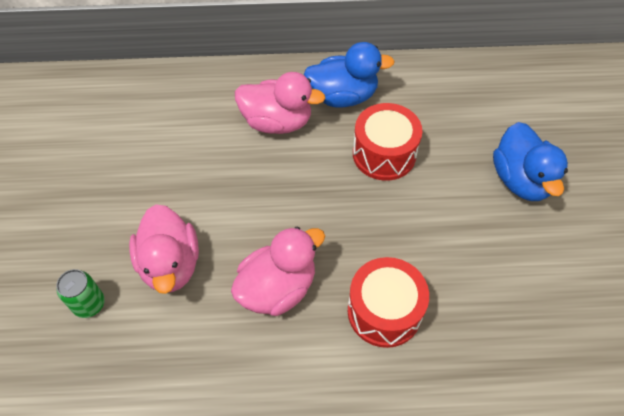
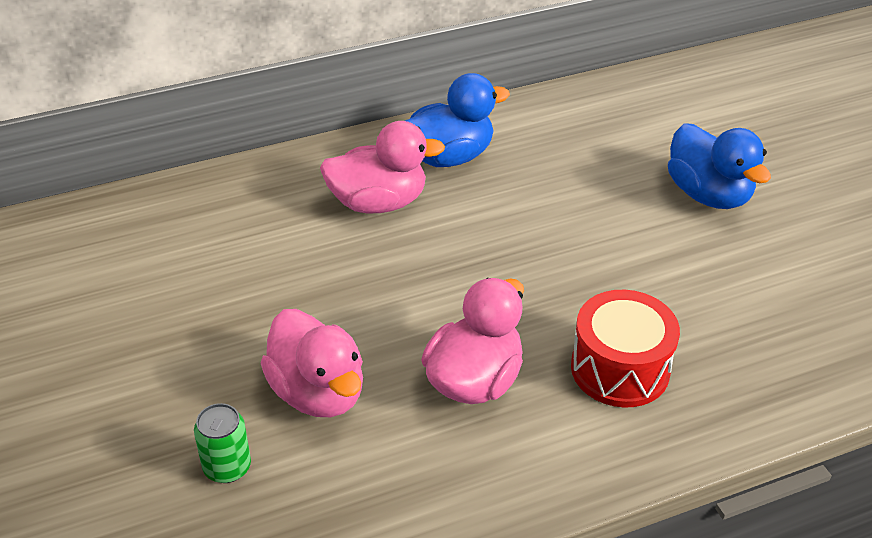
camera: 20 degrees left, 15 degrees down
red drum [353,103,422,181] -> none

